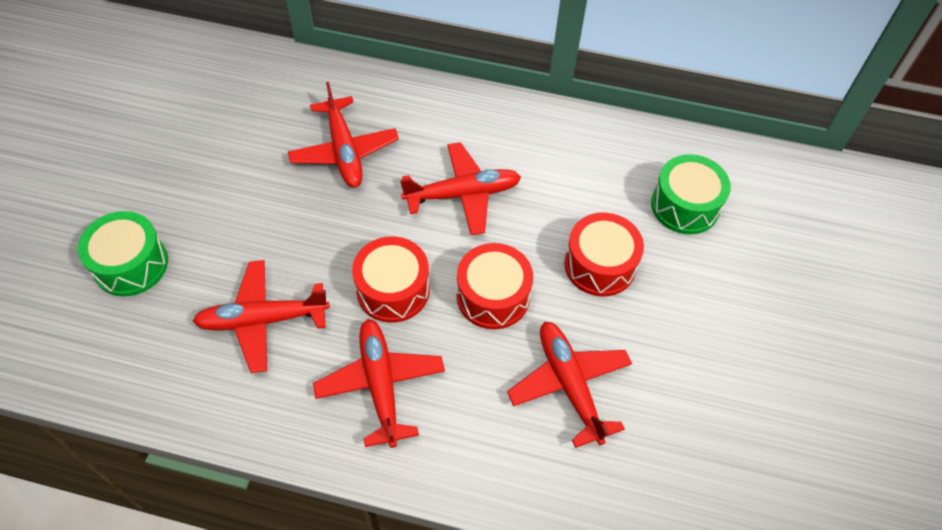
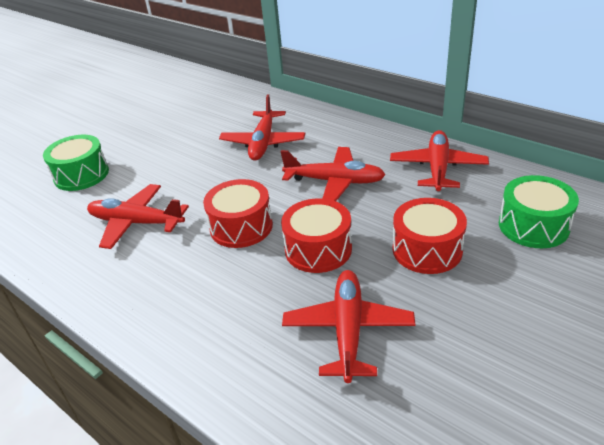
camera: 30 degrees right, 20 degrees down
red plane [313,319,445,448] -> red plane moved to [390,130,489,191]

